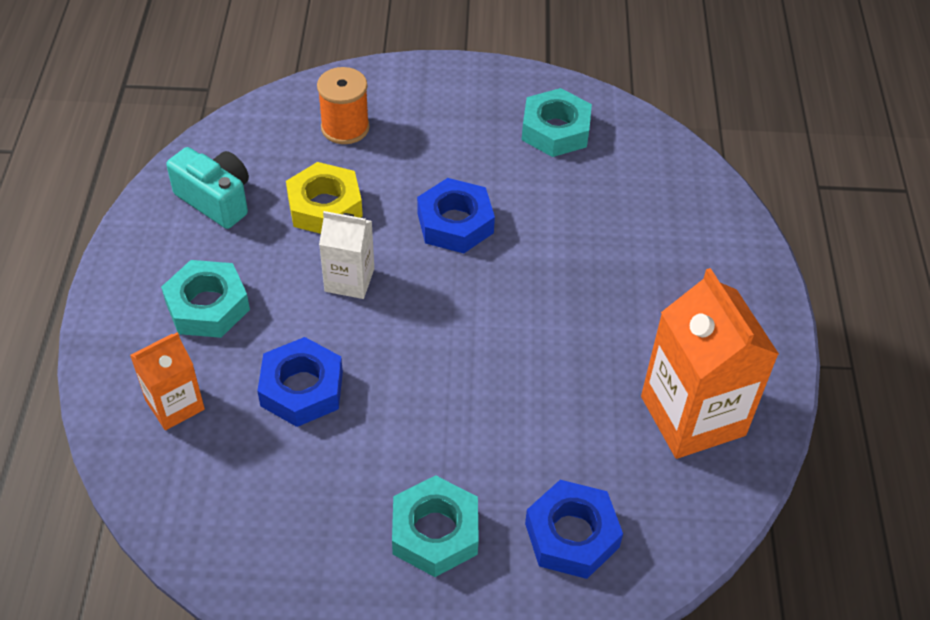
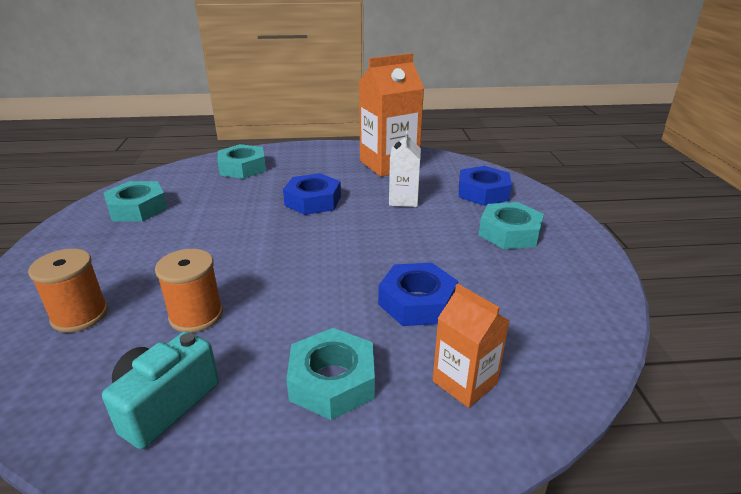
camera: 95 degrees left, 20 degrees down
yellow nut [286,162,363,234] -> orange spool [155,249,223,333]
white carton [319,211,374,299] -> white carton moved to [389,131,421,207]
blue nut [417,178,495,253] -> blue nut moved to [283,173,341,215]
none -> turquoise nut [218,144,266,179]

